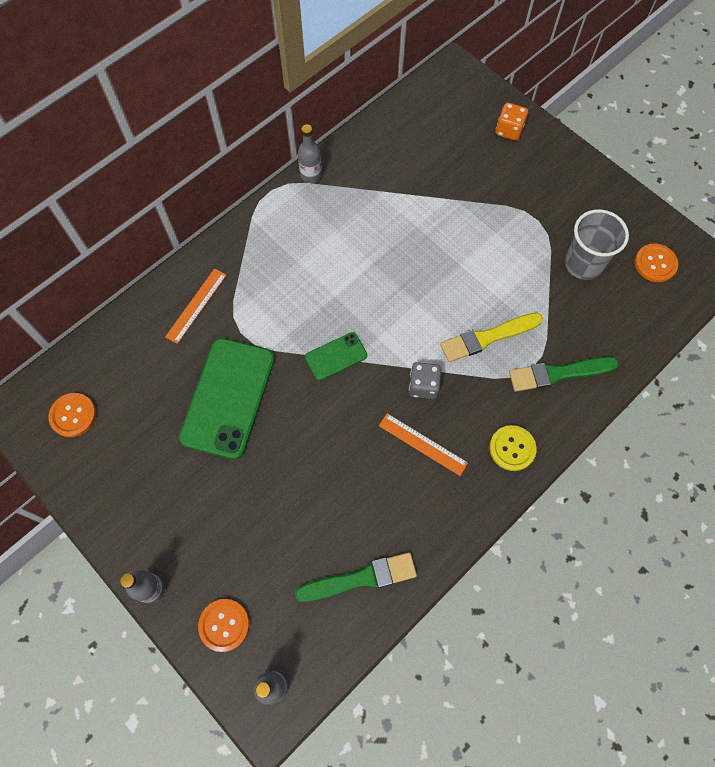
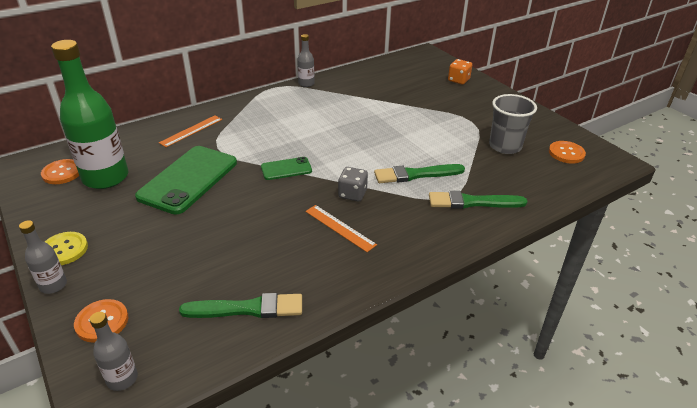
camera: 10 degrees right, 30 degrees down
yellow brush [440,313,543,362] -> green brush [374,164,465,183]
yellow button [489,425,537,471] -> yellow button moved to [45,232,88,265]
none -> green bottle [51,40,129,189]

